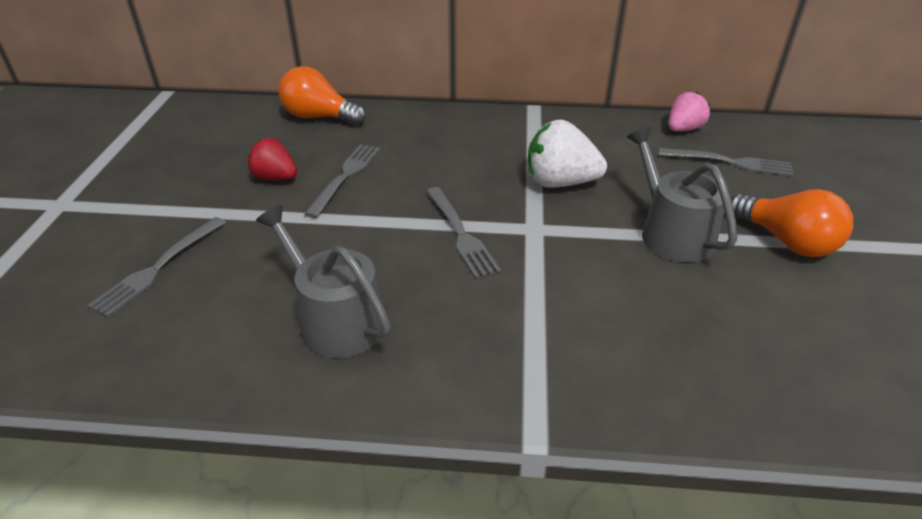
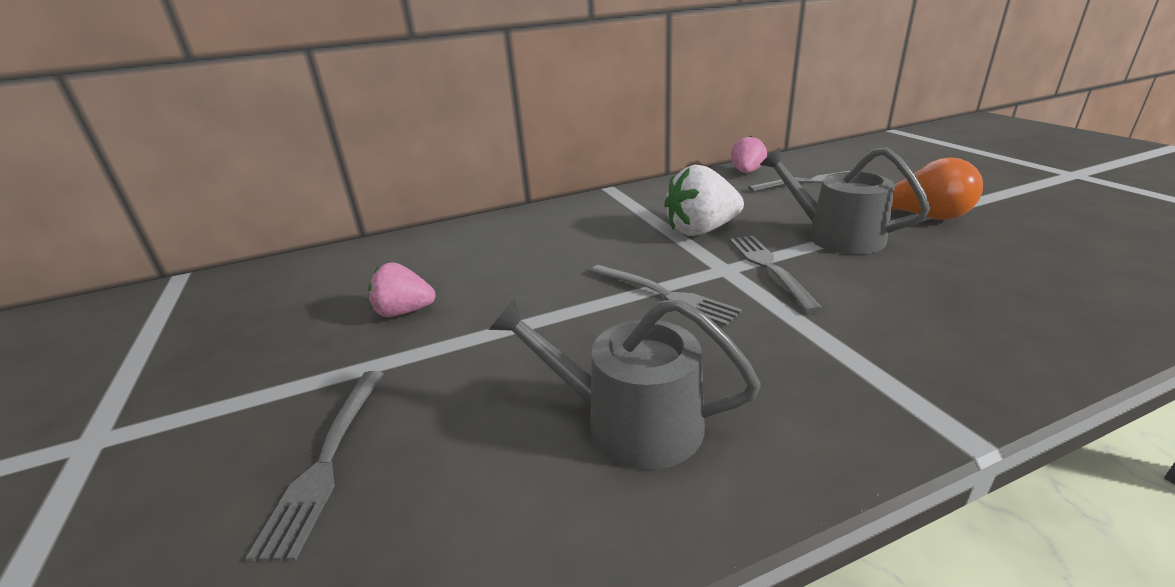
camera: 25 degrees left, 10 degrees down
red strawberry [248,138,297,180] -> pink strawberry [368,263,436,317]
orange light bulb [278,66,366,125] -> none
grey fork [304,144,380,218] -> grey fork moved to [729,236,824,313]

